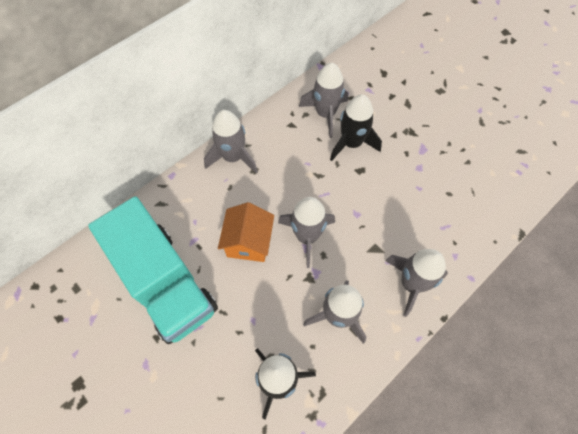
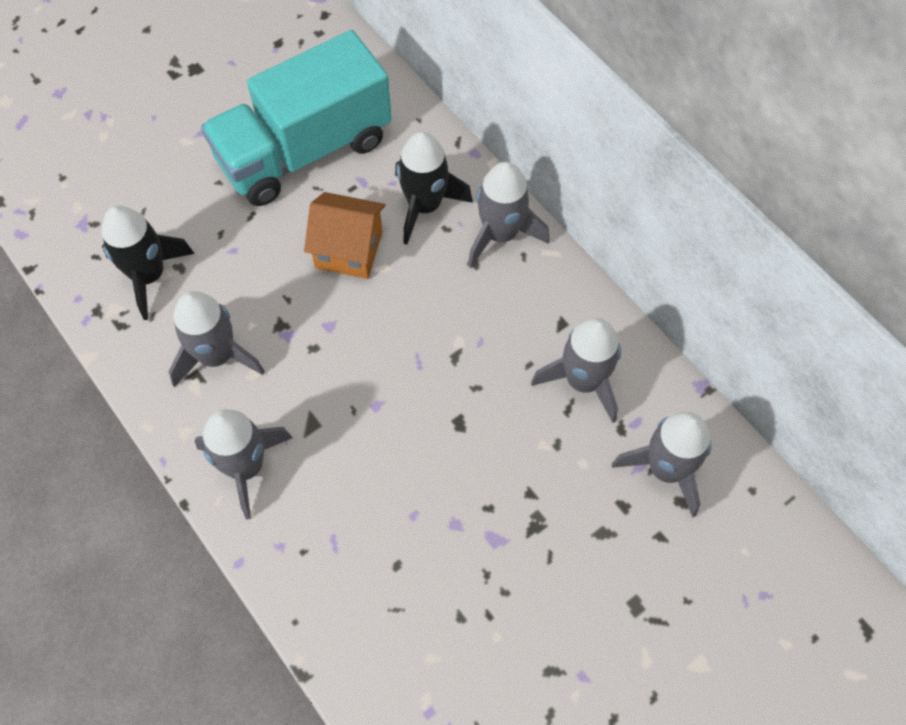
camera: 95 degrees right, 0 degrees up
grey rocket [278,197,335,268] -> grey rocket moved to [612,412,711,518]
black rocket [330,94,382,161] -> black rocket moved to [395,132,473,245]

